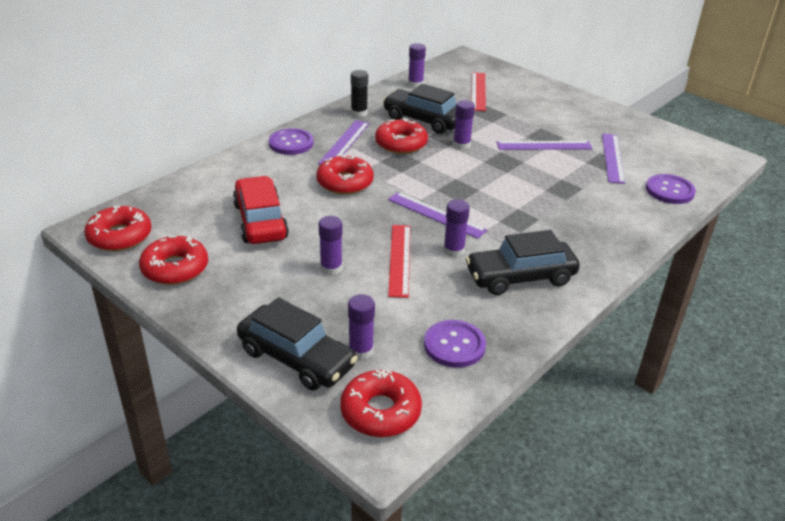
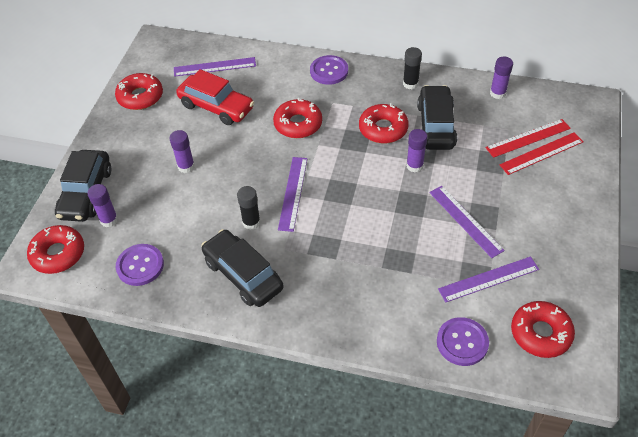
camera: 65 degrees right, 15 degrees up
red donut [84,206,152,251] -> red donut moved to [511,301,575,358]
red car [233,176,289,244] -> red car turned 75 degrees clockwise [176,69,254,125]
purple ruler [318,120,369,165] -> purple ruler moved to [174,57,256,77]
red ruler [388,225,410,298] -> red ruler moved to [500,132,584,175]
purple glue stick [443,199,470,257] -> black glue stick [237,186,261,230]

